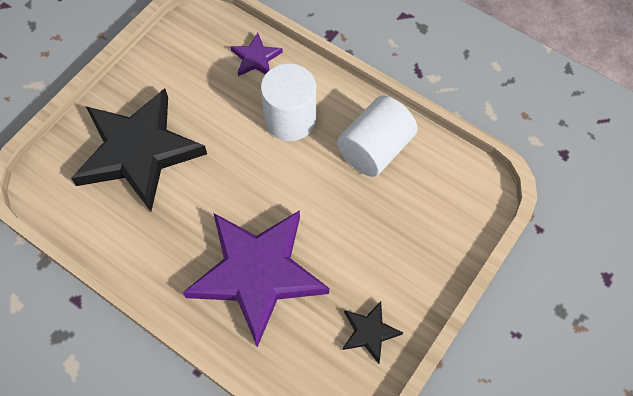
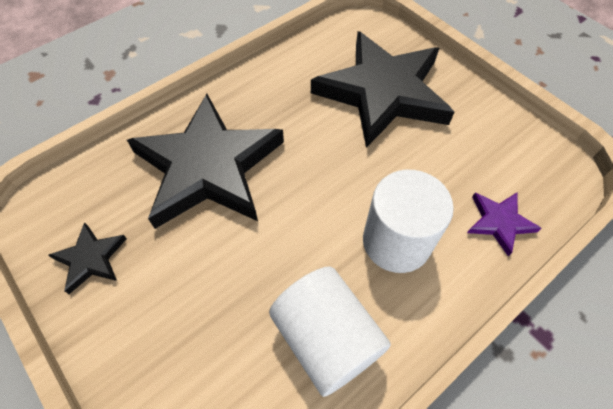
camera: 105 degrees right, 5 degrees down
purple star [183,210,329,347] -> black star [127,94,284,229]

